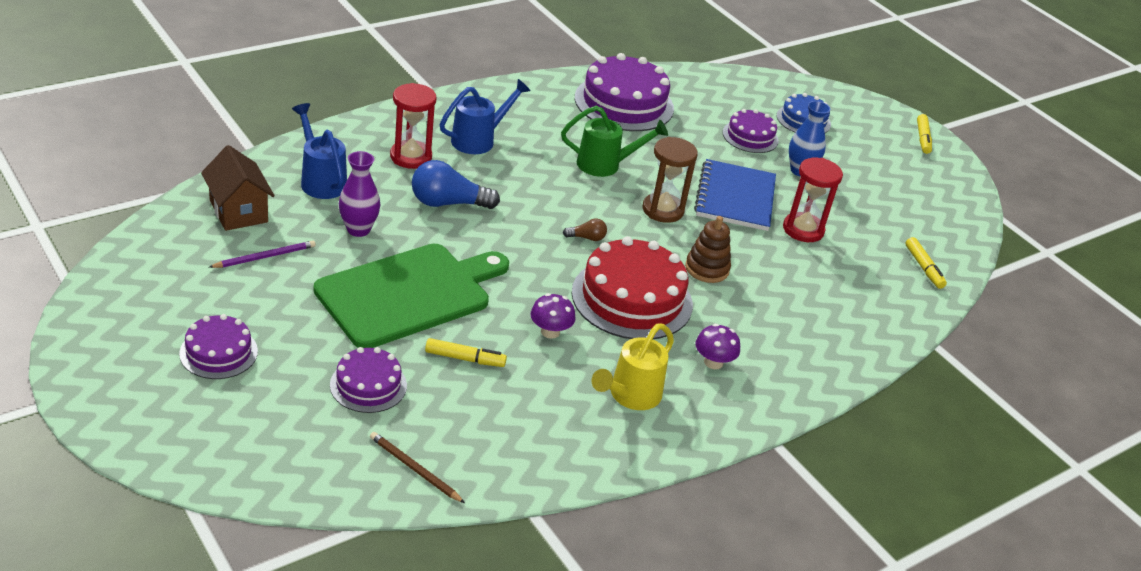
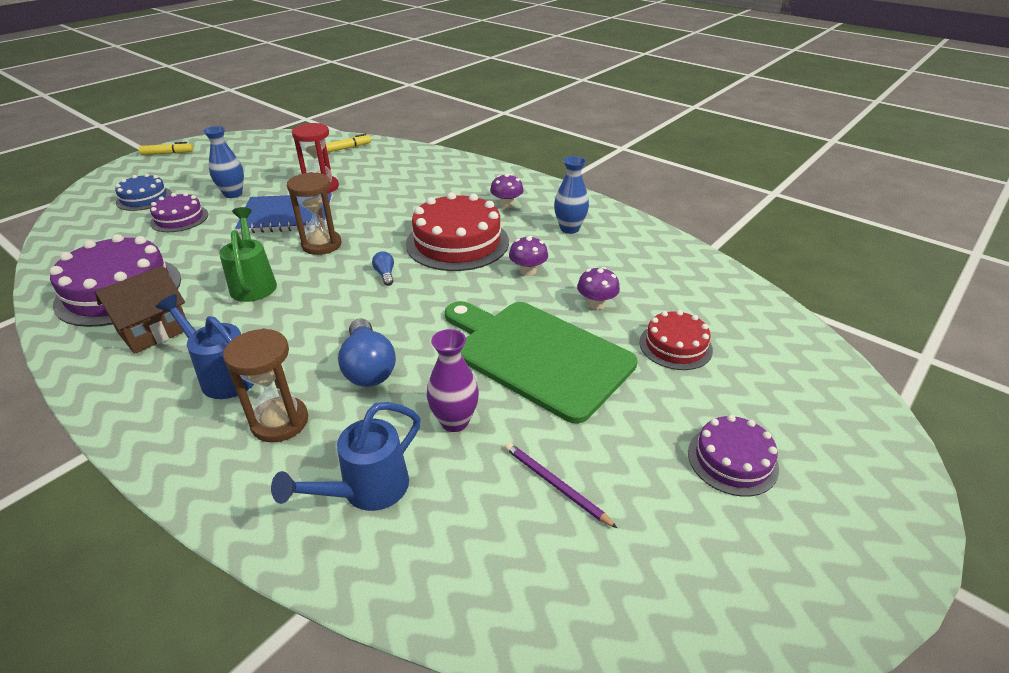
camera: 100 degrees left, 0 degrees up
brown house [201,145,275,231] -> brown house moved to [95,266,186,354]
purple cake [330,347,407,413] -> red cake [639,310,713,370]
brown pencil [370,432,465,503] -> none
red hourglass [390,83,436,169] -> brown hourglass [223,328,308,443]
yellow marker [425,338,507,367] -> purple mushroom [577,267,620,310]
brown light bulb [563,218,607,241] -> blue light bulb [372,251,394,286]
yellow watering can [591,324,674,410] -> blue vase [554,156,589,234]
brown stacking toy [685,216,731,283] -> none

